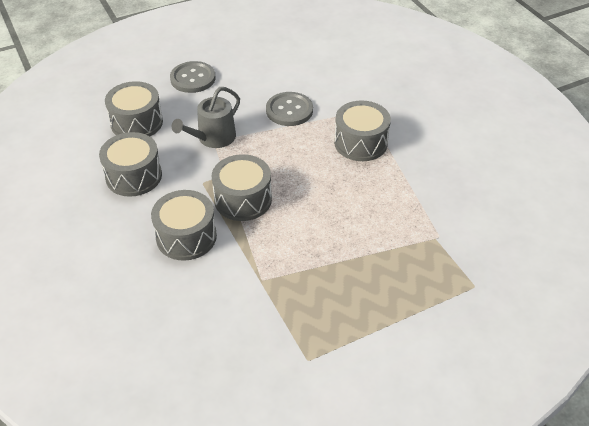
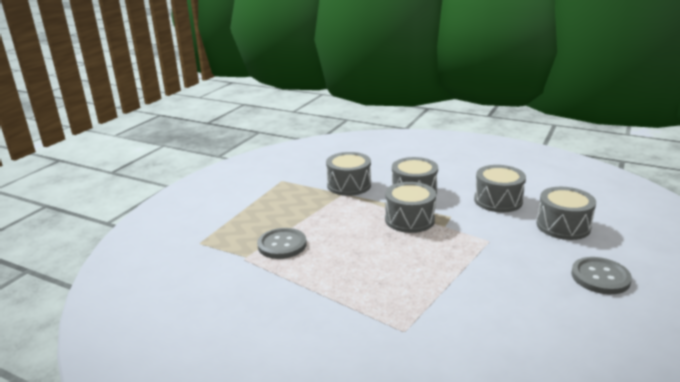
camera: 145 degrees right, 20 degrees down
grey watering can [172,87,240,148] -> none
grey button [266,92,313,126] -> grey button moved to [257,228,307,259]
grey drum [334,100,391,161] -> grey drum moved to [326,152,371,196]

